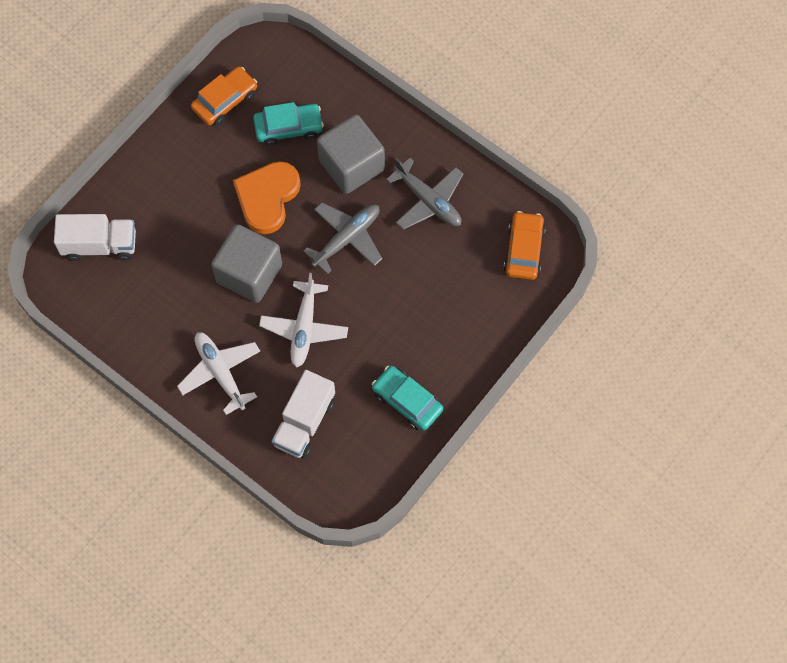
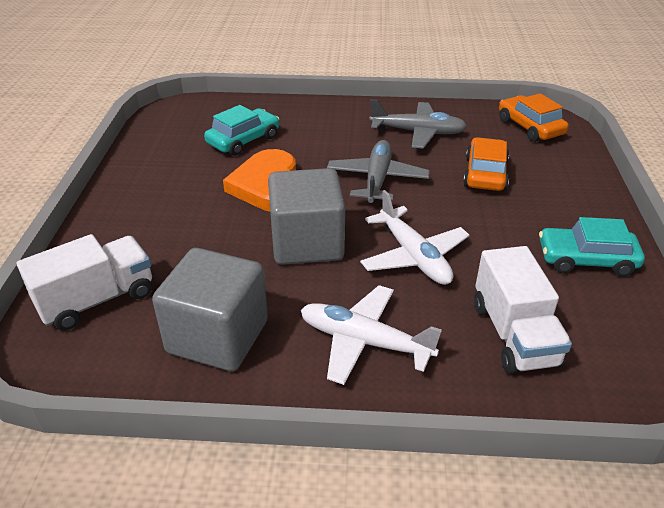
camera: 35 degrees left, 30 degrees down
orange car [191,66,257,126] -> orange car moved to [463,137,509,191]
grey cube [317,114,385,194] -> grey cube moved to [152,248,268,371]

